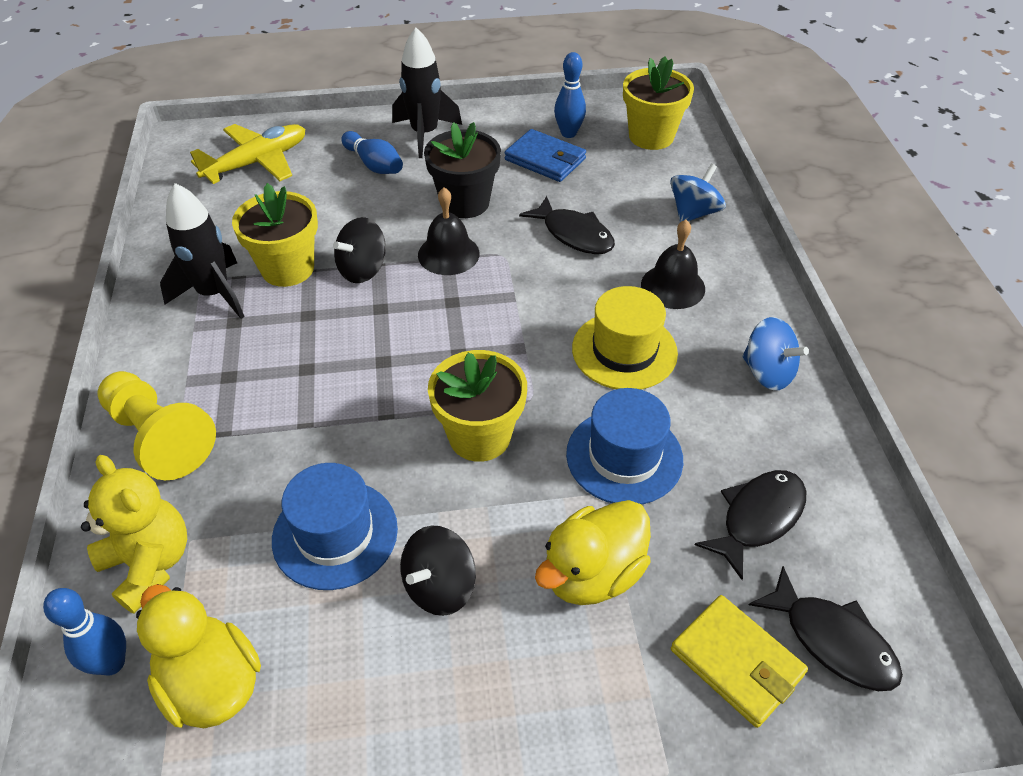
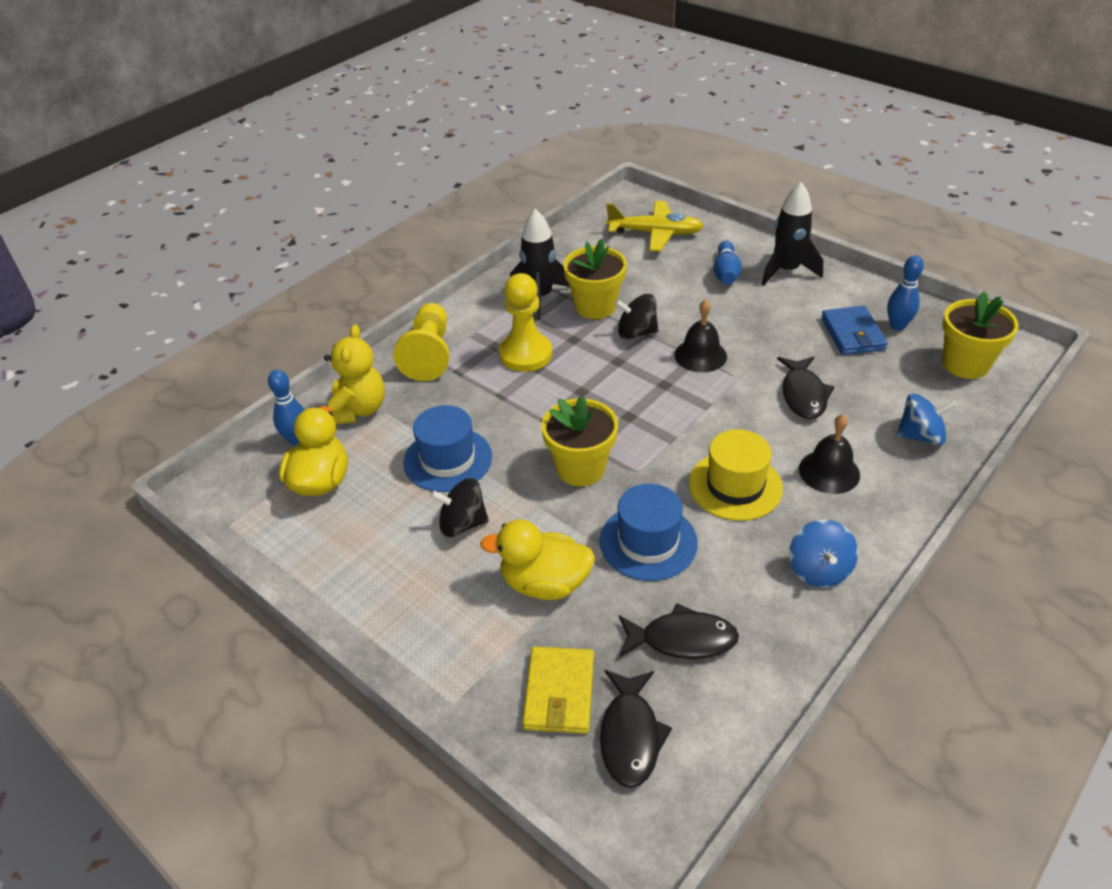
camera: 50 degrees right, 5 degrees down
black flower pot [424,122,501,218] -> none
none -> yellow pawn [499,273,552,372]

